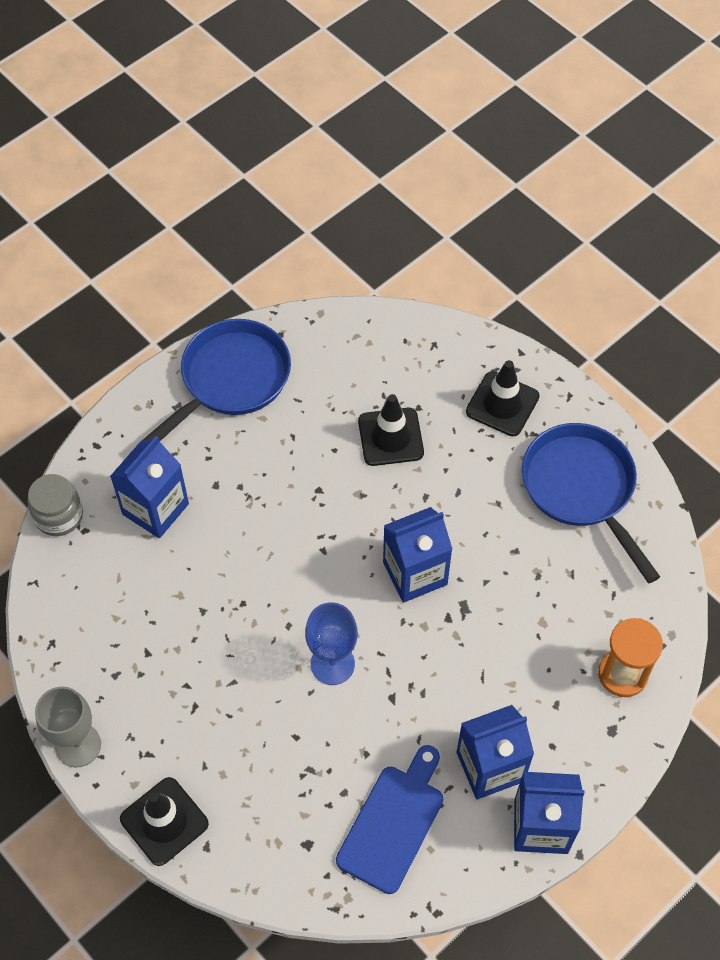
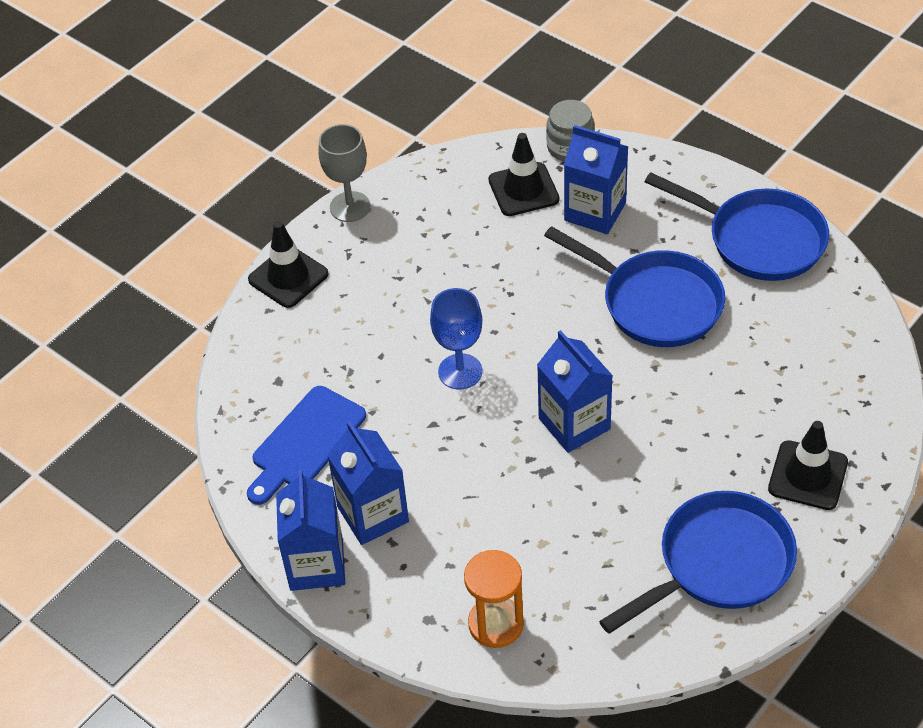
camera: 85 degrees right, 10 degrees down
blue cutting board [336,745,443,894] -> blue cutting board turned 105 degrees clockwise [247,386,366,505]
black traffic cone [358,394,424,466] -> black traffic cone moved to [488,133,559,216]
none -> blue pan [544,226,725,347]

